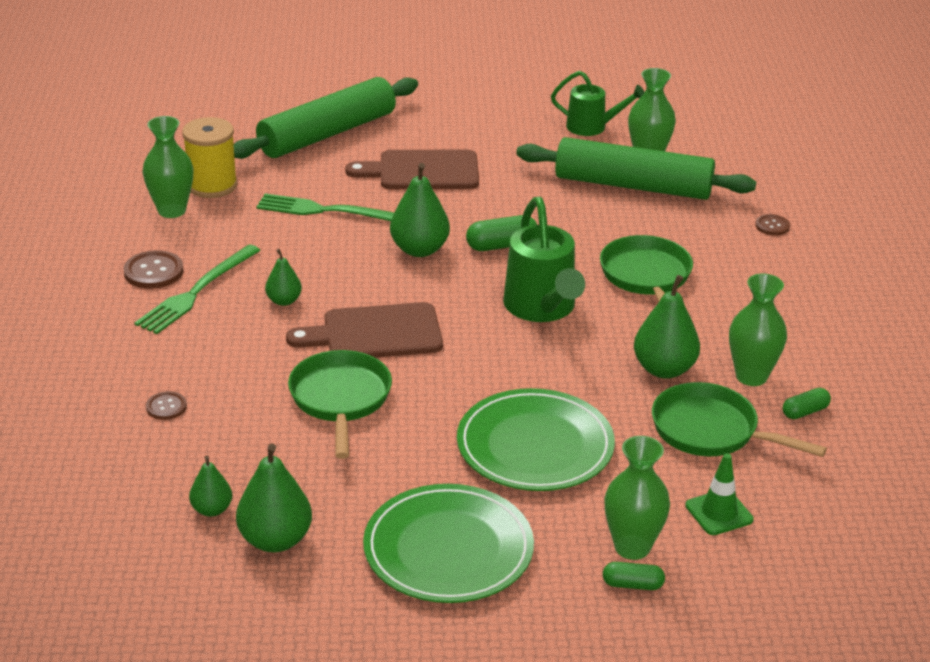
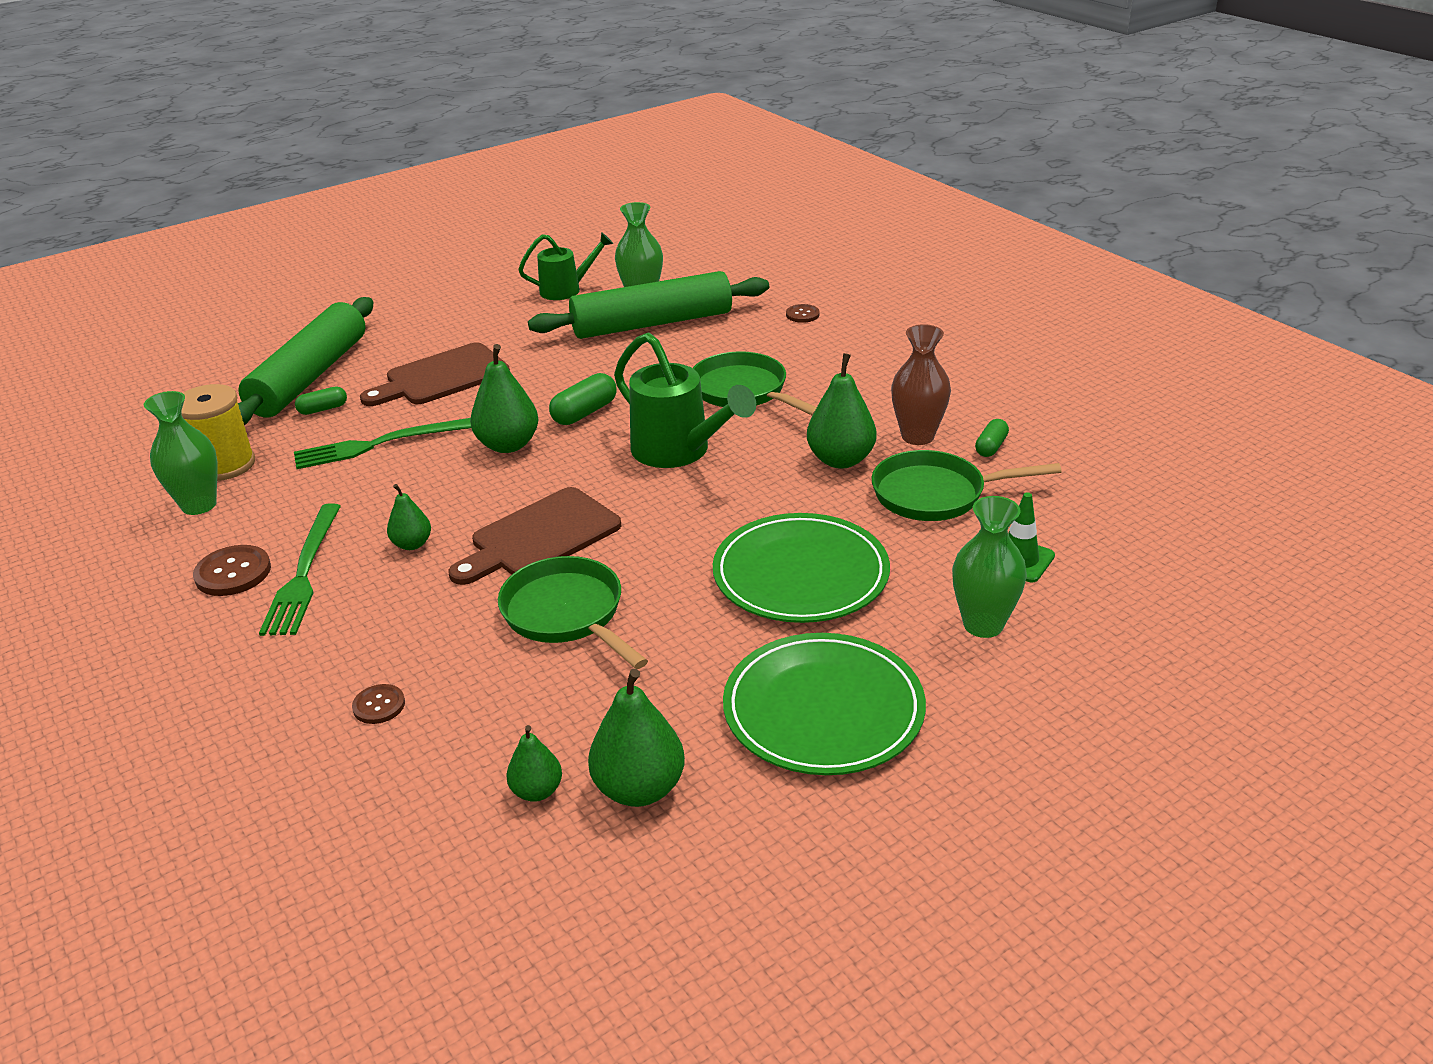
camera: 30 degrees left, 0 degrees up
green capsule [603,562,665,590] -> green capsule moved to [295,386,347,415]
green vase [729,274,787,386] -> brown vase [891,324,951,445]

